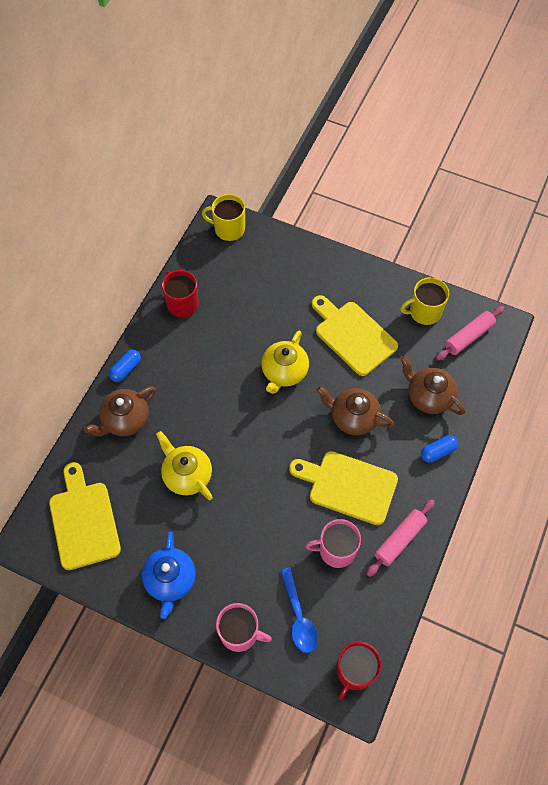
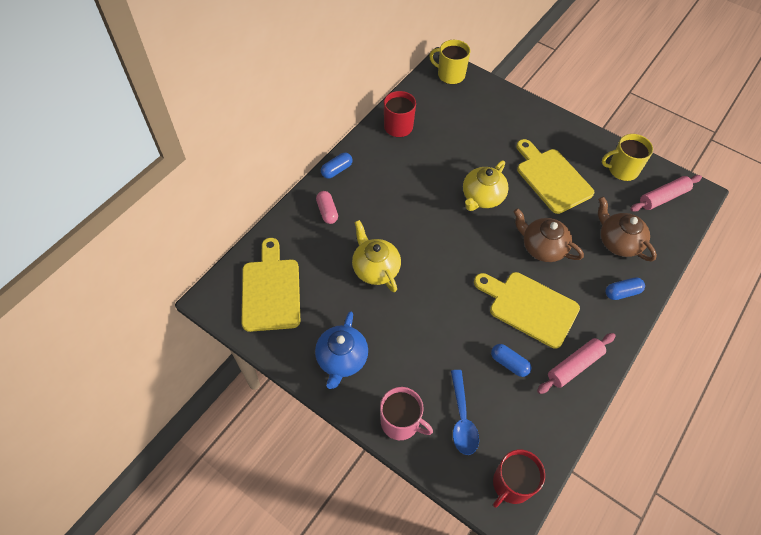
camera: 10 degrees right, 5 degrees down
brown teapot [84,387,156,436] -> pink capsule [316,191,338,224]
pink mug [305,519,361,568] -> blue capsule [491,344,532,377]

